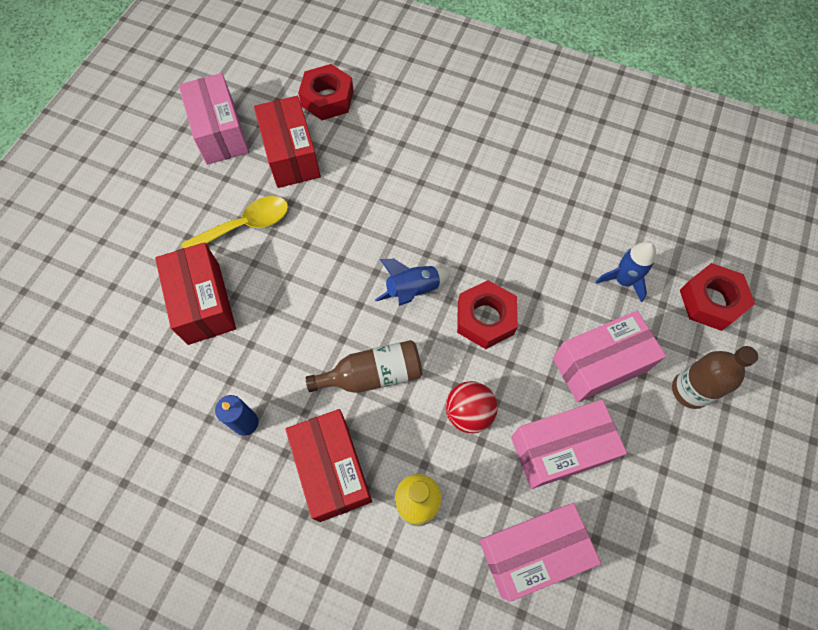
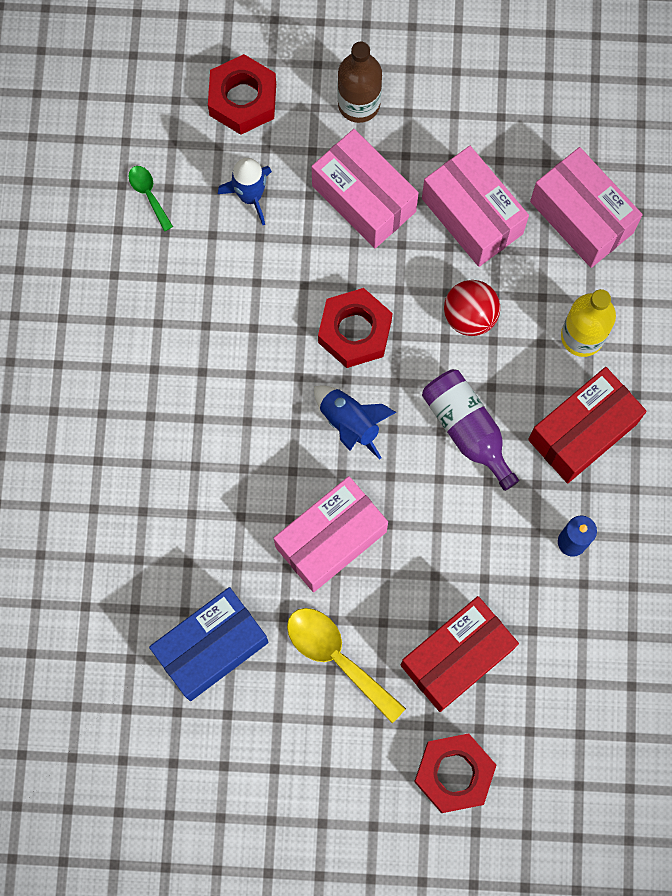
camera: 110 degrees left, 10 degrees up
pink box [179,73,249,165] -> pink box moved to [274,476,388,592]
red box [254,96,321,188] -> blue box [149,587,269,701]
red nut [298,64,354,120] -> red nut moved to [414,733,496,813]
brown bottle [306,340,422,393] -> purple bottle [422,369,519,491]
none -> green spoon [128,166,173,231]

